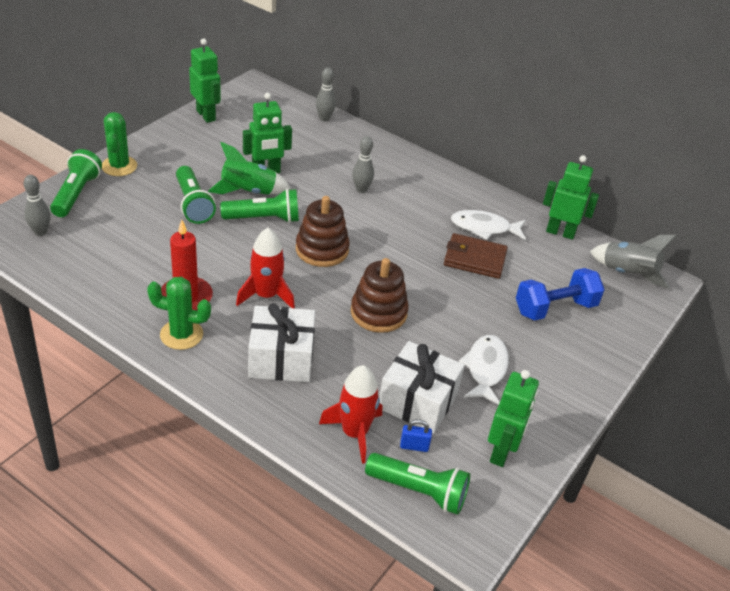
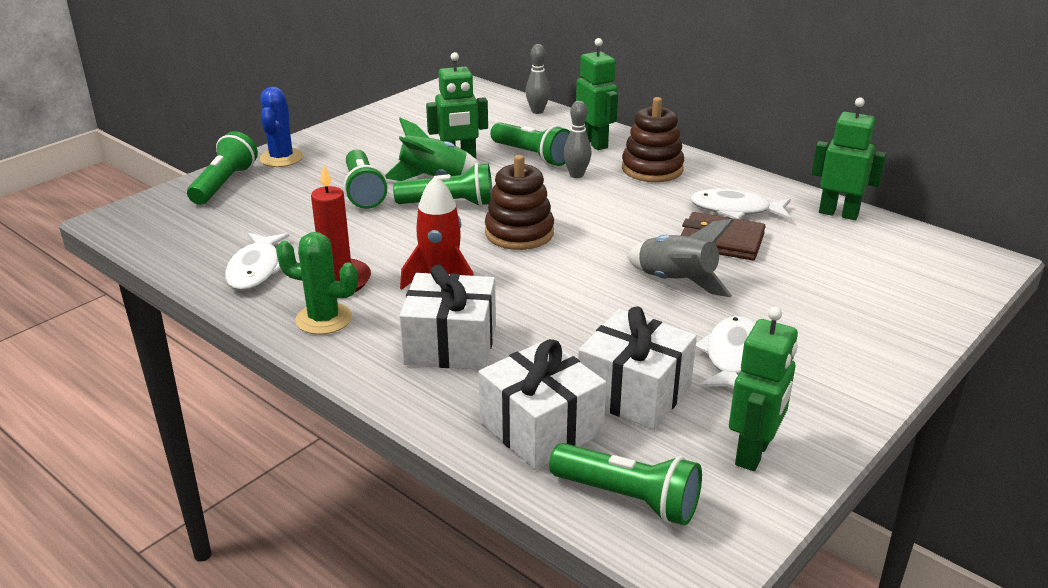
camera: 10 degrees right, 10 degrees down
grey bowling pin [24,175,51,236] -> none
green cactus [102,112,137,176] -> blue cactus [260,87,303,167]
green robot [189,38,221,123] -> green robot moved to [576,38,618,150]
red rocket [319,365,382,464] -> white gift [478,339,606,470]
brown stacking toy [351,258,409,333] -> brown stacking toy moved to [622,97,684,182]
blue padlock [400,419,432,452] -> none
blue dumbbell [516,268,605,321] -> none
grey rocket [590,235,677,289] -> grey rocket moved to [627,219,734,297]
none -> white fish [225,233,290,290]
none -> green flashlight [490,122,570,166]

